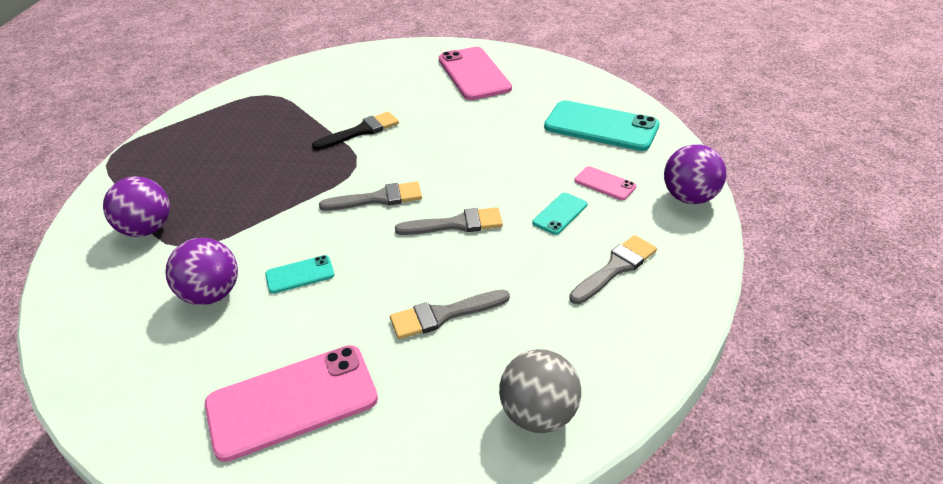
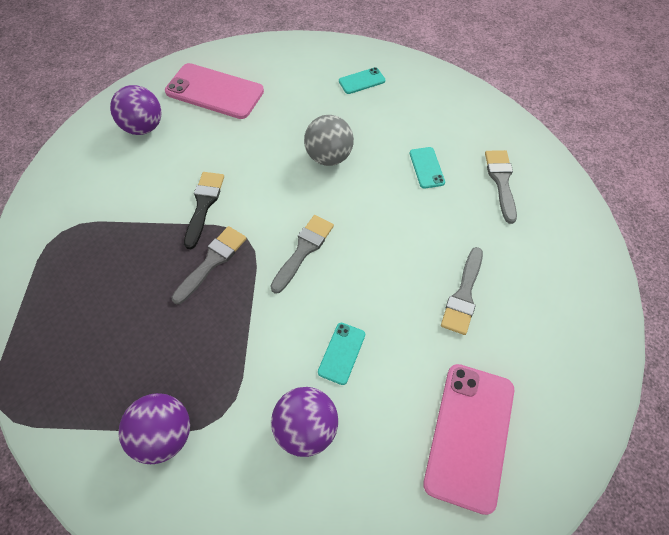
camera: 50 degrees left, 20 degrees up
grey brush [395,207,503,235] -> grey brush moved to [172,226,247,304]
grey ball [499,349,581,433] -> grey ball moved to [304,115,354,166]
turquoise phone [544,100,660,151] -> turquoise phone [339,67,385,94], size x0.48
pink phone [574,166,636,200] -> none
purple ball [664,144,727,204] -> purple ball moved to [110,85,162,135]

